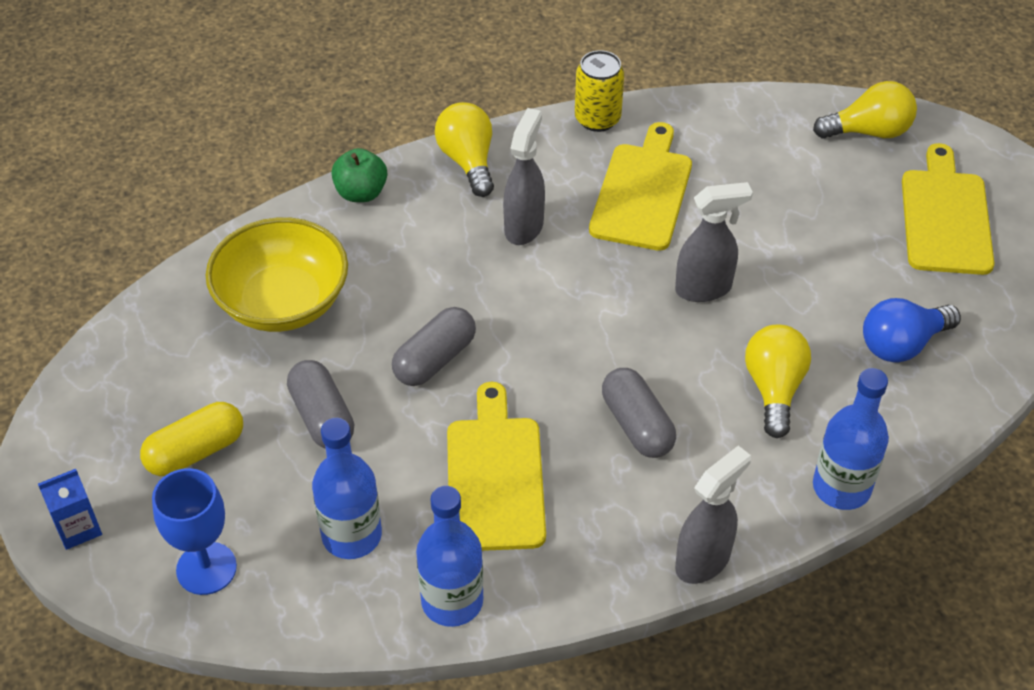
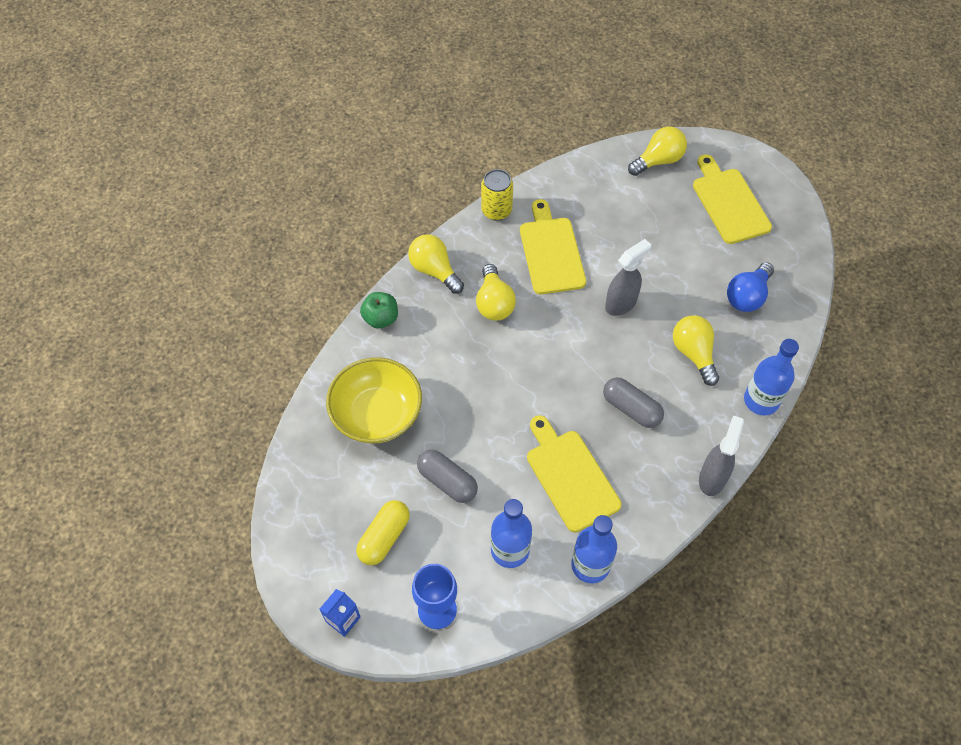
camera: 25 degrees left, 10 degrees up
grey capsule [392,307,476,386] -> none
grey spray bottle [503,108,545,245] -> yellow light bulb [476,264,516,321]

